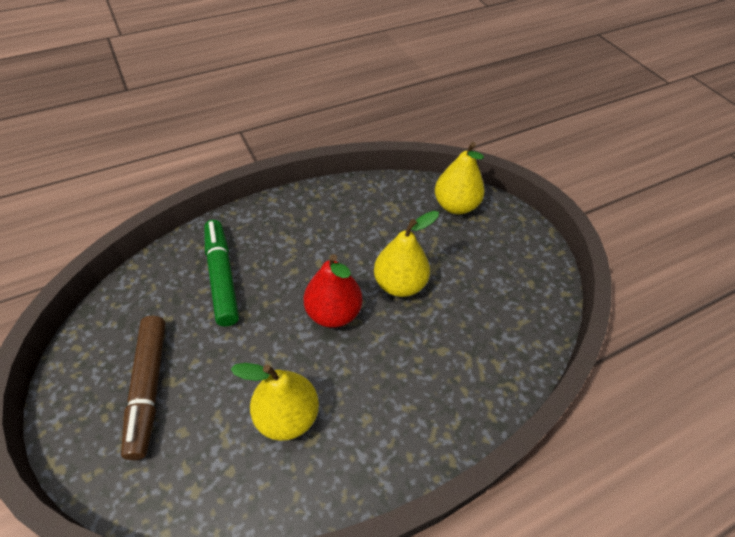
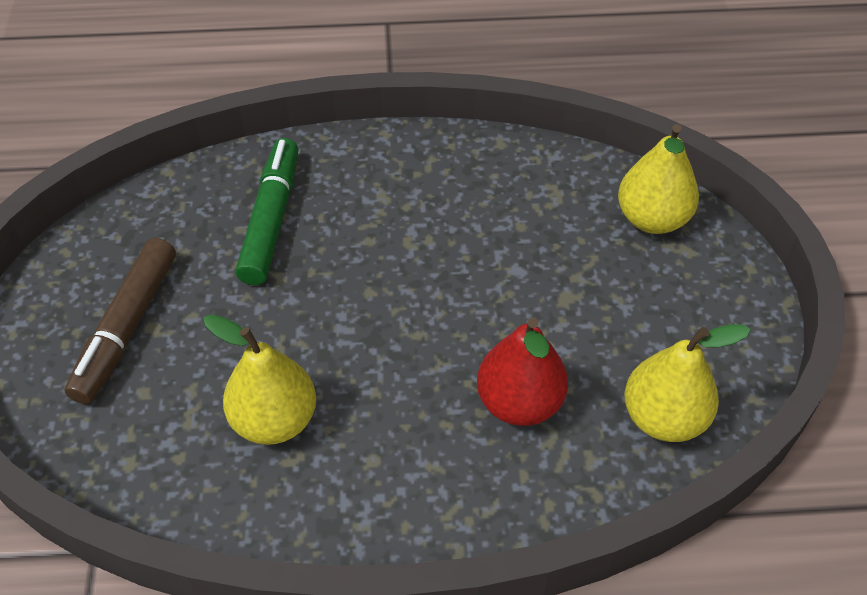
camera: 25 degrees right, 0 degrees up
red pear [304,254,362,328] -> red pear moved to [477,317,568,426]
yellow pear [374,211,439,297] -> yellow pear moved to [625,324,751,442]

